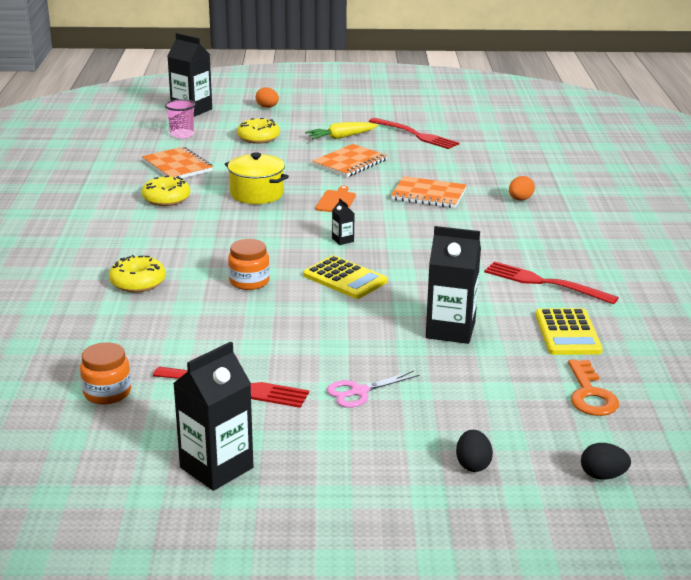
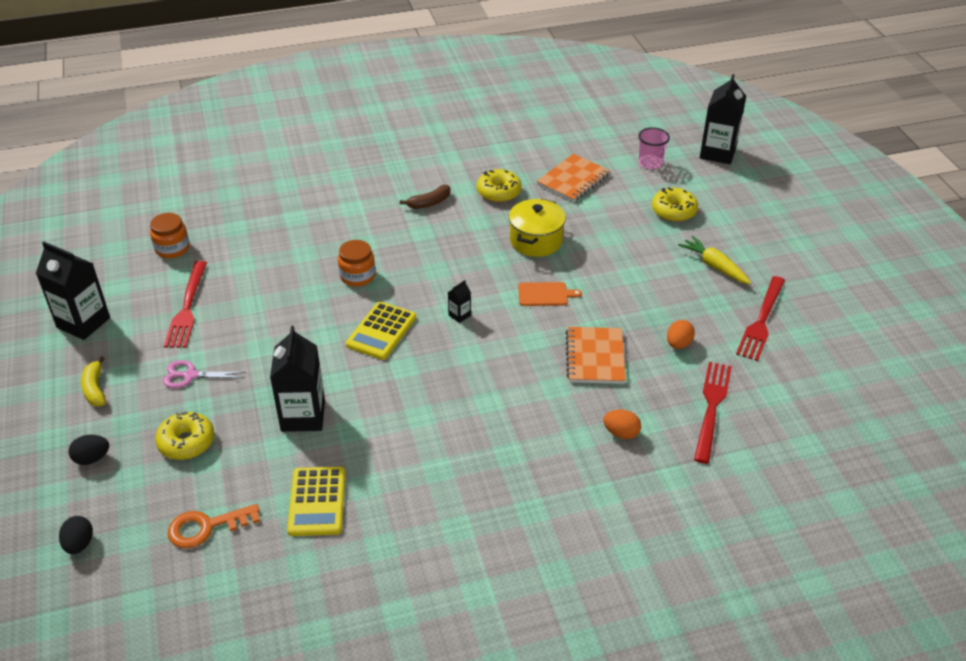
camera: 75 degrees right, 15 degrees up
yellow donut [109,255,166,293] -> yellow donut moved to [155,411,214,460]
orange egg [256,87,279,108] -> orange egg moved to [667,320,695,349]
orange notebook [312,144,388,177] -> none
pink scissors [327,371,420,408] -> pink scissors turned 45 degrees counterclockwise [163,360,246,388]
red fork [484,261,619,304] -> red fork moved to [694,362,732,464]
yellow calculator [535,308,603,355] -> yellow calculator turned 75 degrees counterclockwise [287,467,346,536]
none -> yellow banana [81,356,106,407]
none -> brown banana [400,185,451,209]

